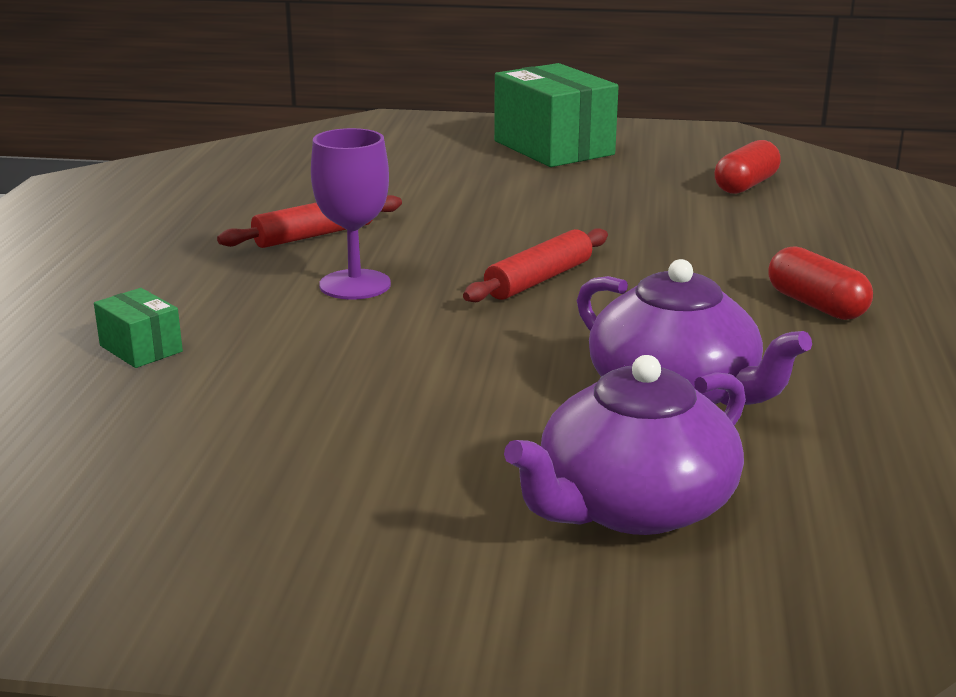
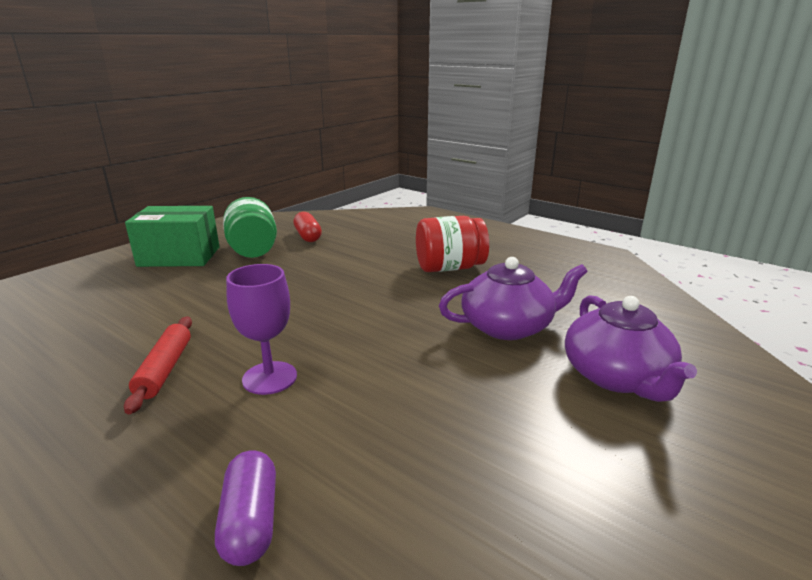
camera: 60 degrees left, 0 degrees up
green box [94,288,183,368] -> purple capsule [215,451,276,566]
red rolling pin [463,228,608,302] -> none
red capsule [769,246,873,320] -> red jar [416,216,489,272]
none -> green jar [223,197,277,258]

